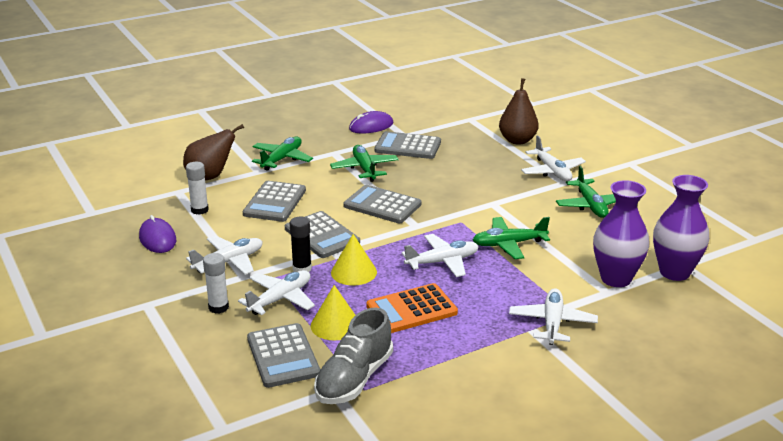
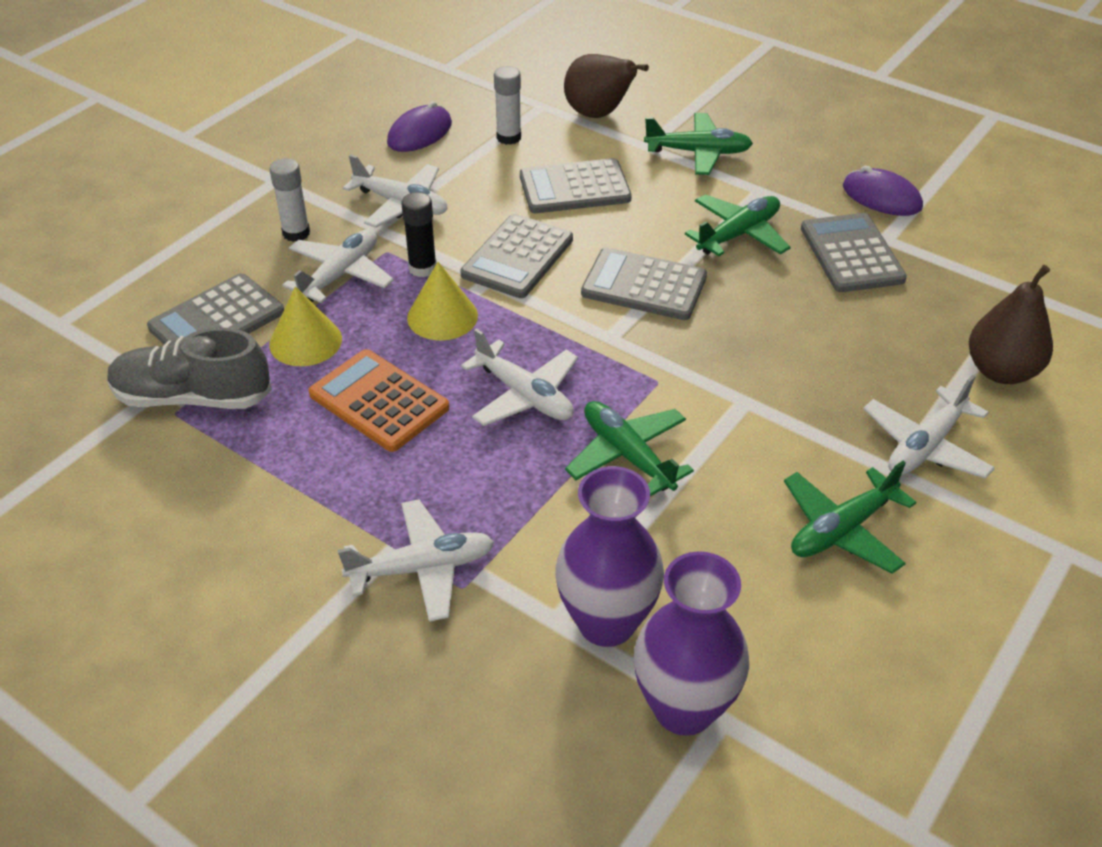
camera: 65 degrees right, 15 degrees up
white plane [238,270,315,315] -> white plane turned 75 degrees counterclockwise [283,229,394,303]
grey calculator [343,185,421,223] -> grey calculator turned 75 degrees counterclockwise [581,248,707,320]

